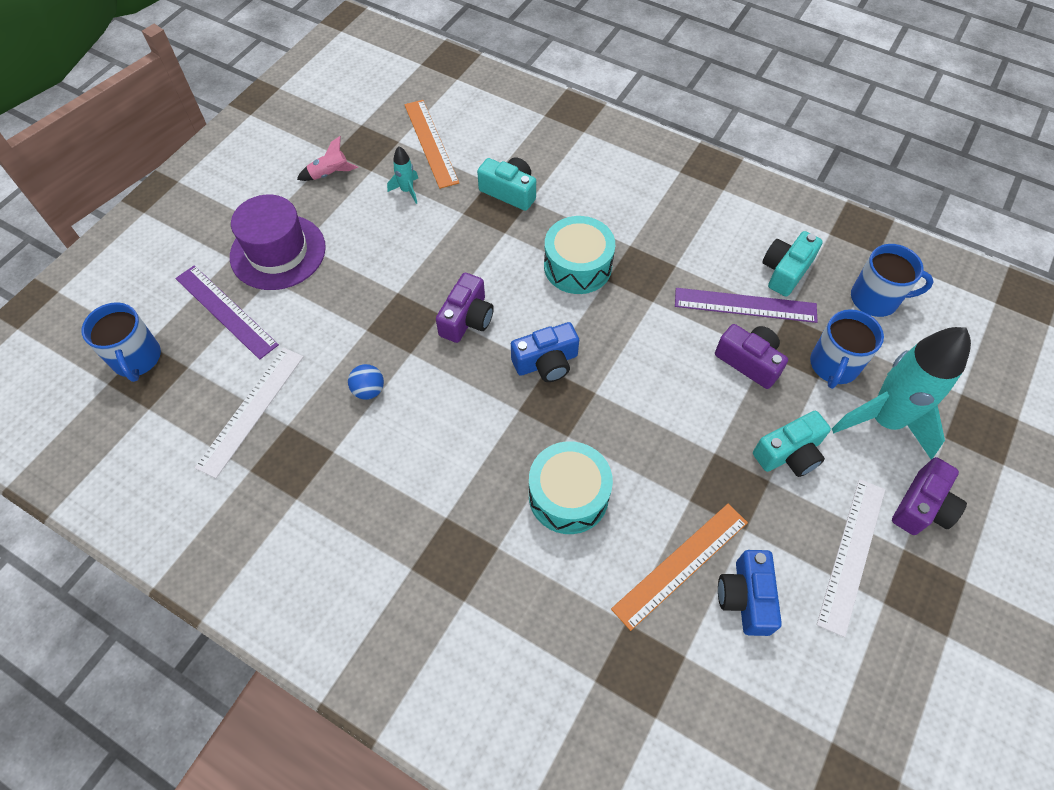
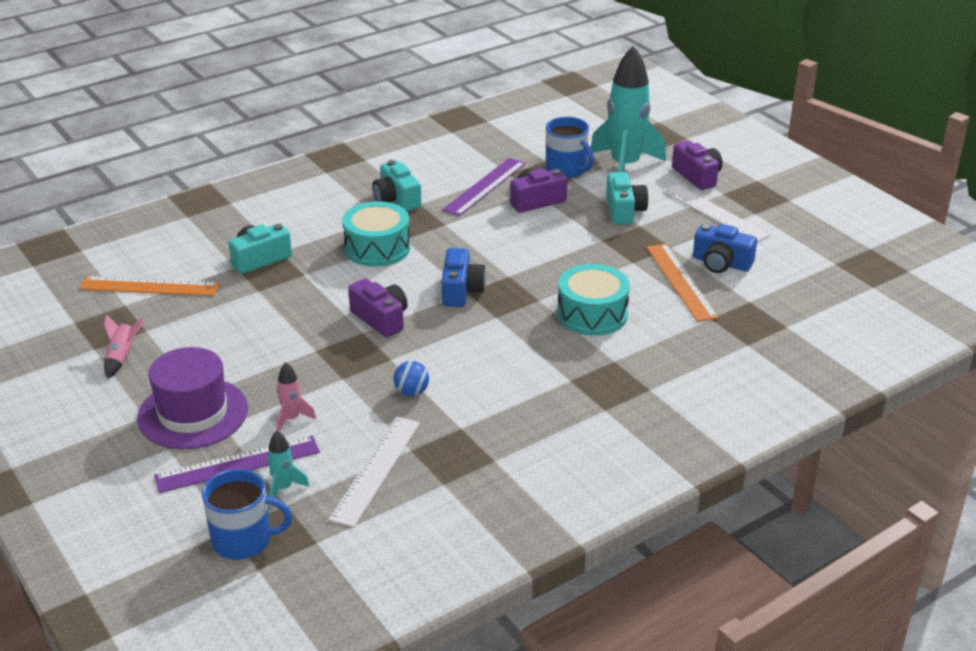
camera: 65 degrees left, 25 degrees down
white ruler [195,348,303,478] -> white ruler turned 60 degrees clockwise [328,417,420,527]
turquoise rocket [387,146,418,204] -> turquoise rocket moved to [267,431,310,505]
turquoise camera [762,231,823,297] -> turquoise camera moved to [372,160,422,211]
blue mug [851,244,934,317] -> none
none -> pink rocket [277,363,316,432]

